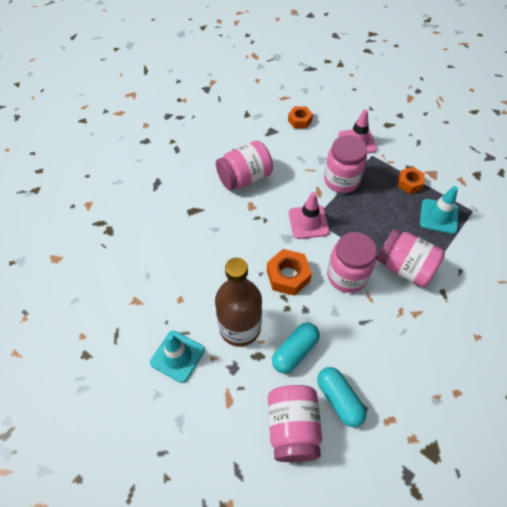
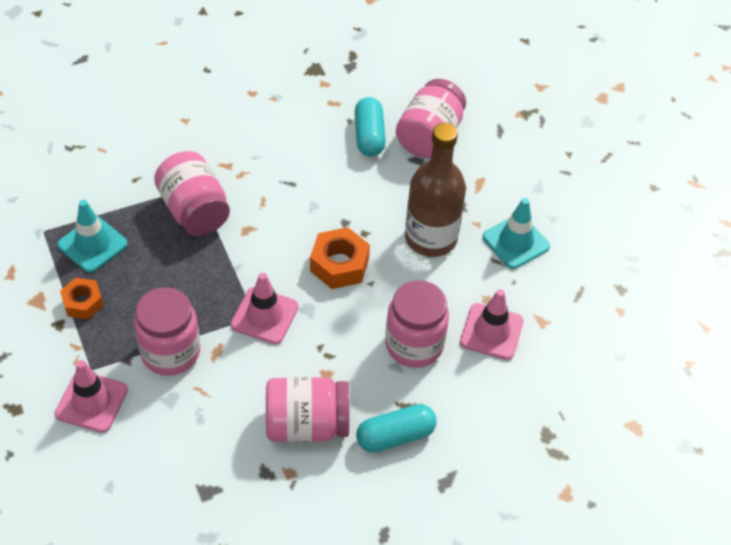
camera: 155 degrees left, 5 degrees down
turquoise capsule [272,323,320,373] -> turquoise capsule moved to [356,404,437,453]
orange nut [288,106,313,129] -> none
pink jar [327,232,377,293] -> pink jar moved to [385,280,449,368]
none -> pink traffic cone [460,289,523,360]

